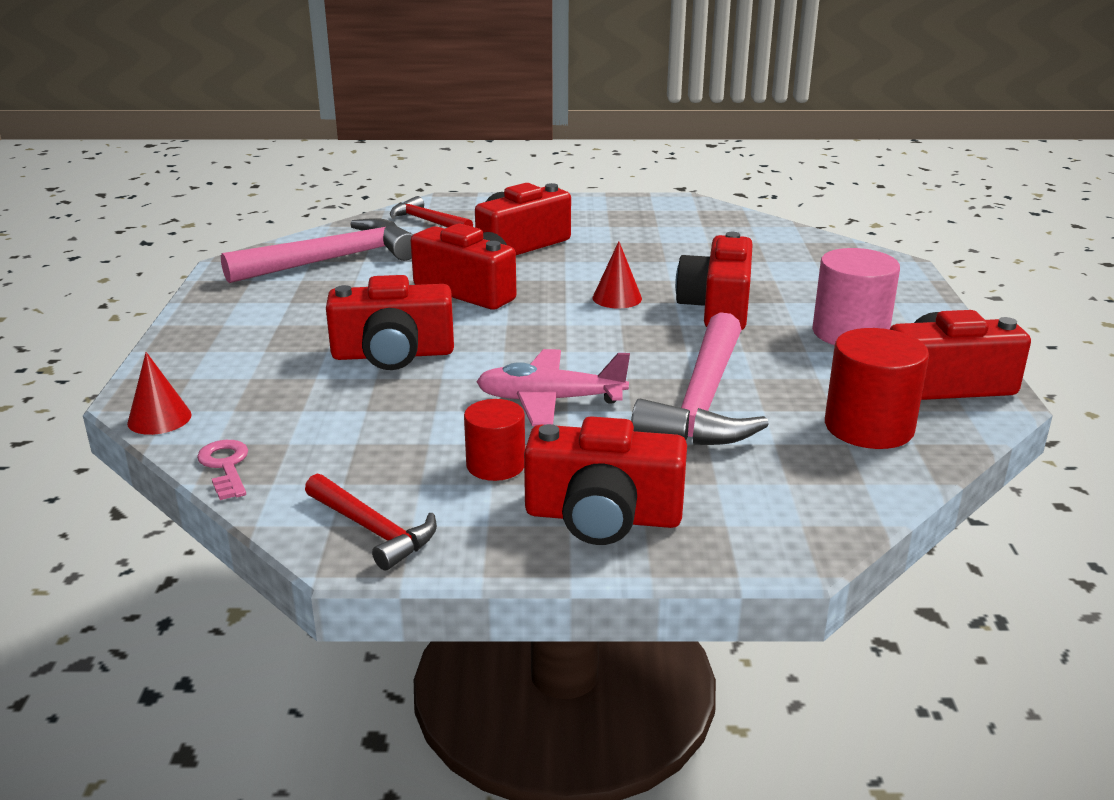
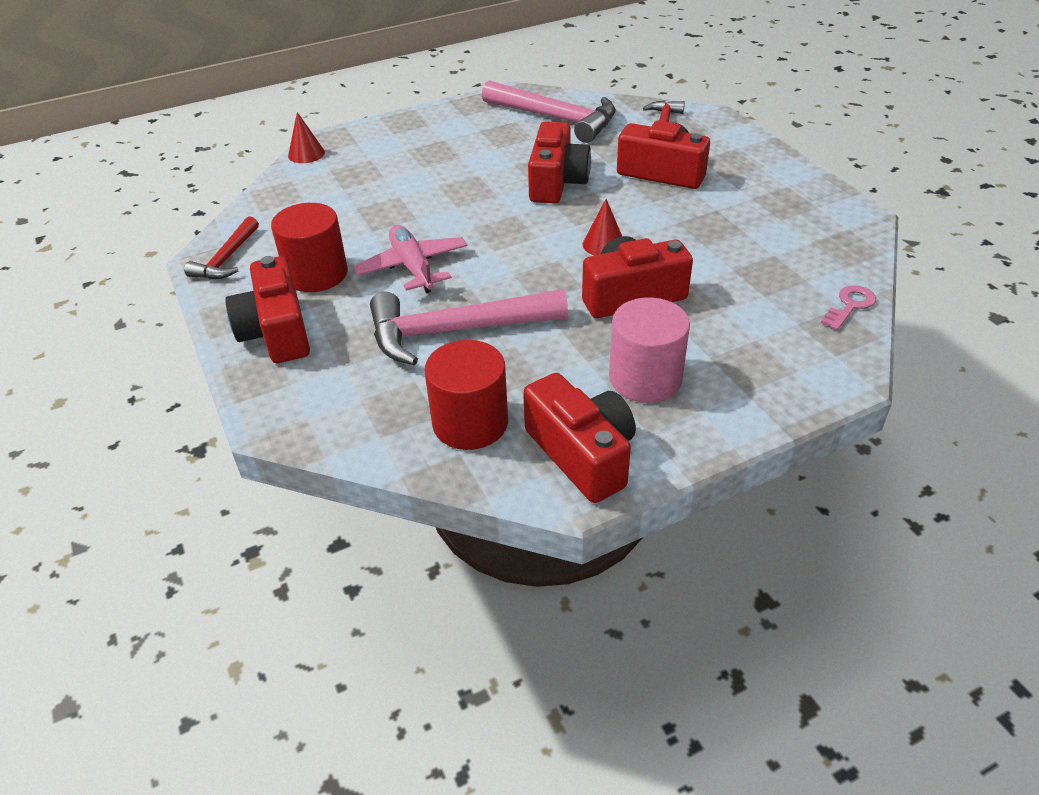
camera: 65 degrees right, 15 degrees up
pink key [197,440,248,500] -> pink key moved to [821,285,876,330]
red camera [326,275,454,370] -> none
red cylinder [464,399,525,481] -> red cylinder [271,203,348,292], size x1.58

